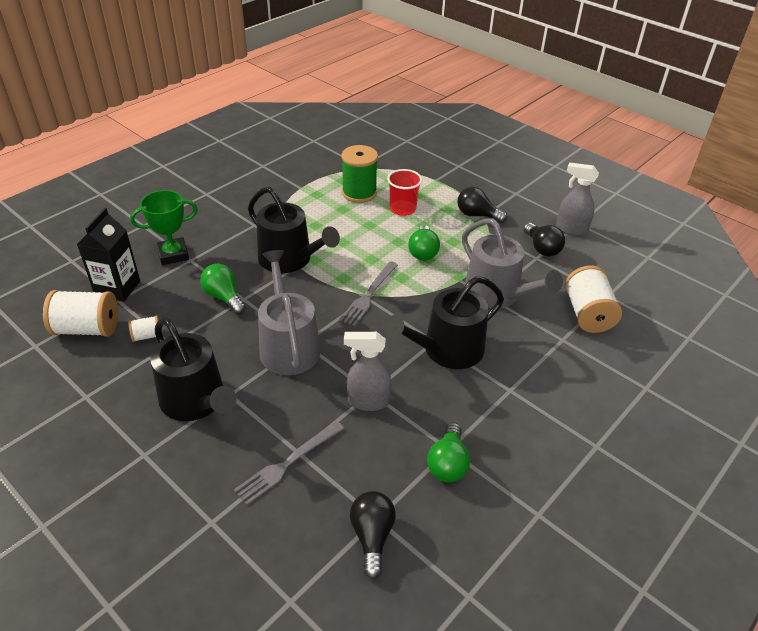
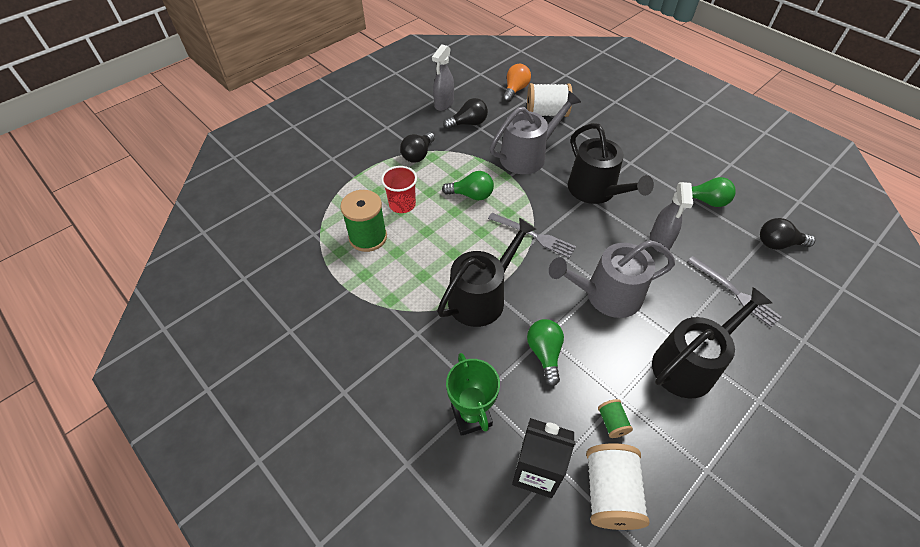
camera: 85 degrees left, 10 degrees up
white spool [128,315,159,342] -> green spool [598,399,633,438]
green light bulb [200,264,246,314] -> green light bulb turned 120 degrees clockwise [527,319,564,386]
none -> orange light bulb [503,64,531,102]

